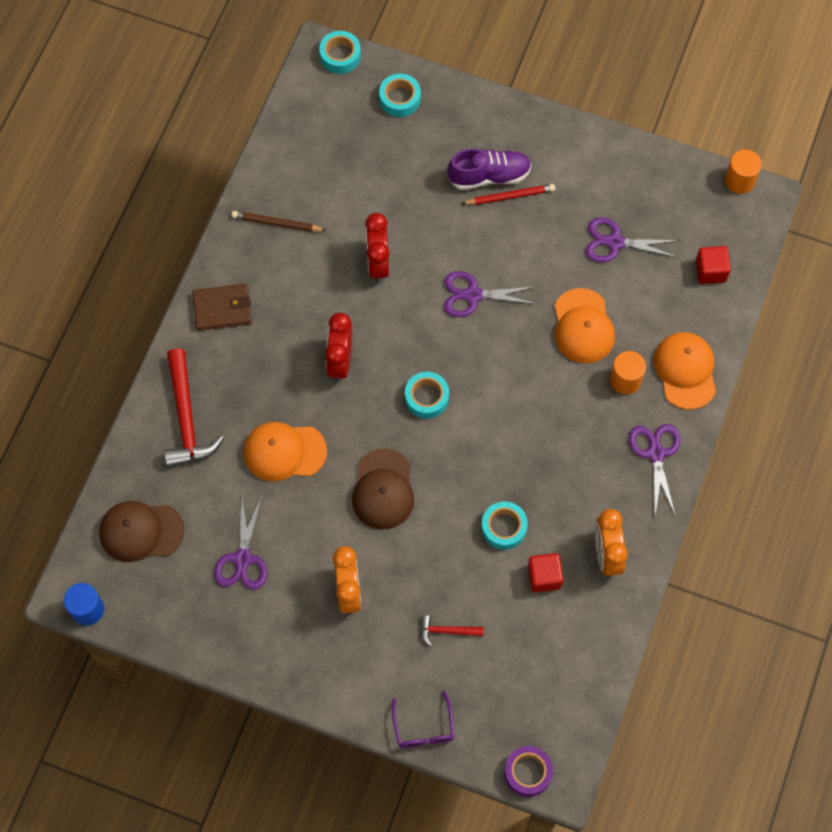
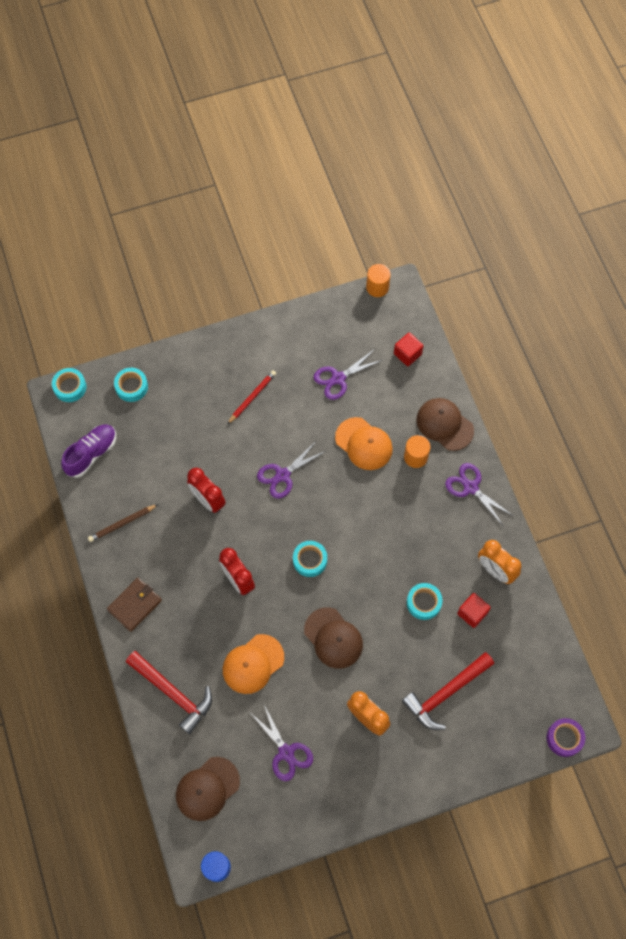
camera: 40 degrees left, 0 degrees up
purple glasses [392,691,455,748] -> none
red hammer [421,615,484,647] -> red hammer [402,652,494,730], size x2.03
purple shoe [447,149,532,190] -> purple shoe moved to [61,424,116,478]
orange cap [654,332,716,409] -> brown cap [417,398,474,451]

